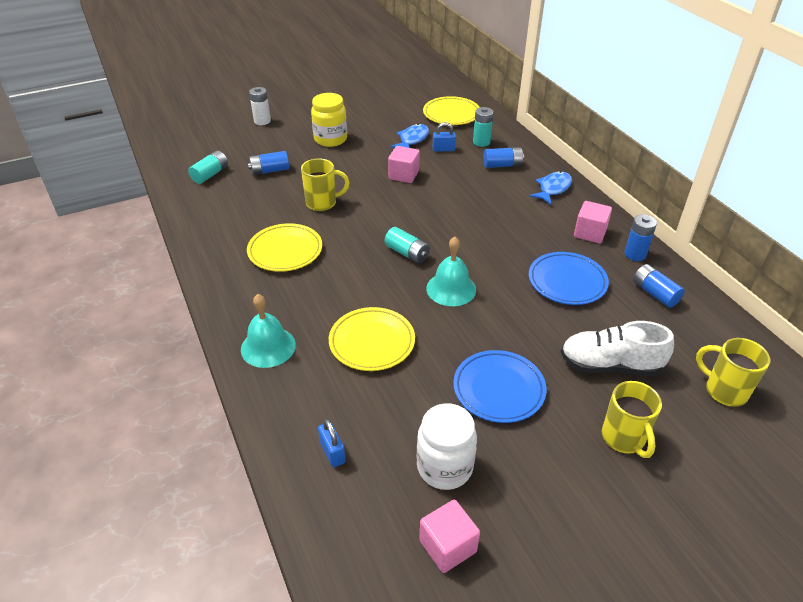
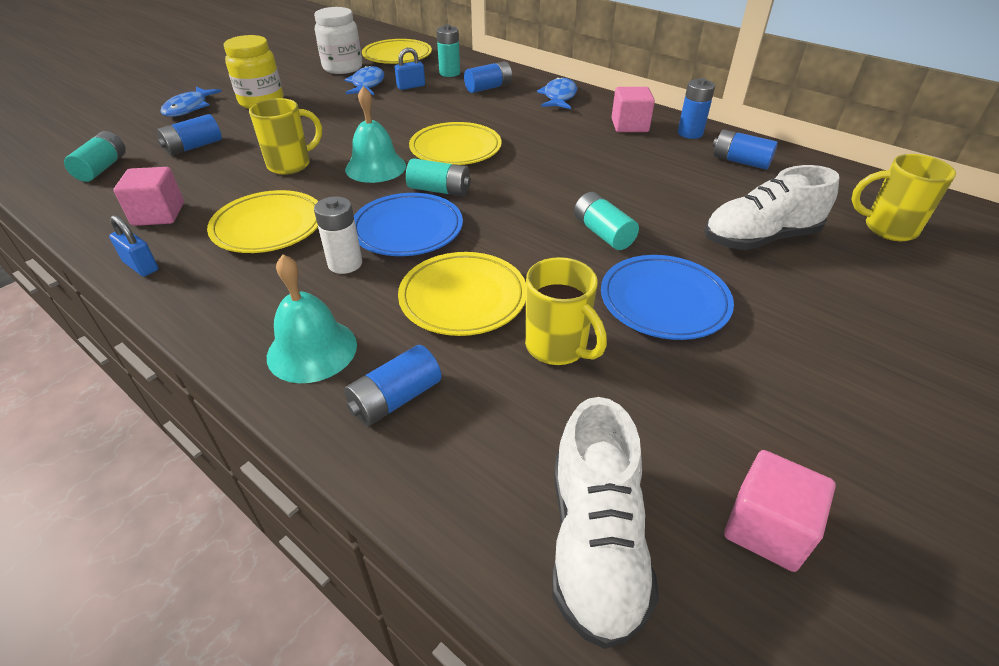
camera: 25 degrees left, 0 degrees up
white battery [249,87,271,125] -> white battery moved to [314,196,362,274]
blue padlock [318,419,346,467] -> blue padlock moved to [109,215,158,277]
pink cube [388,146,420,183] -> pink cube moved to [113,167,184,226]
white jar [417,403,477,490] -> white jar moved to [314,7,362,74]
turquoise bell [426,237,476,306] -> turquoise bell moved to [345,86,406,183]
blue plate [529,252,609,305] -> blue plate moved to [354,193,463,256]
yellow mug [602,381,662,458] -> yellow mug moved to [525,257,607,365]
none -> blue fish [160,87,222,117]
none -> blue battery [344,345,441,426]
none -> yellow plate [409,122,502,165]
none -> white shoe [552,397,659,649]
none -> turquoise battery [574,192,639,250]

